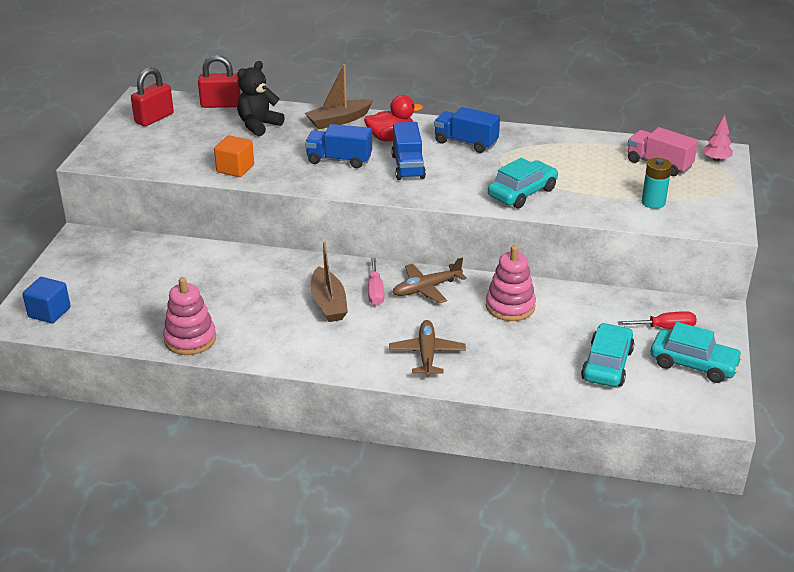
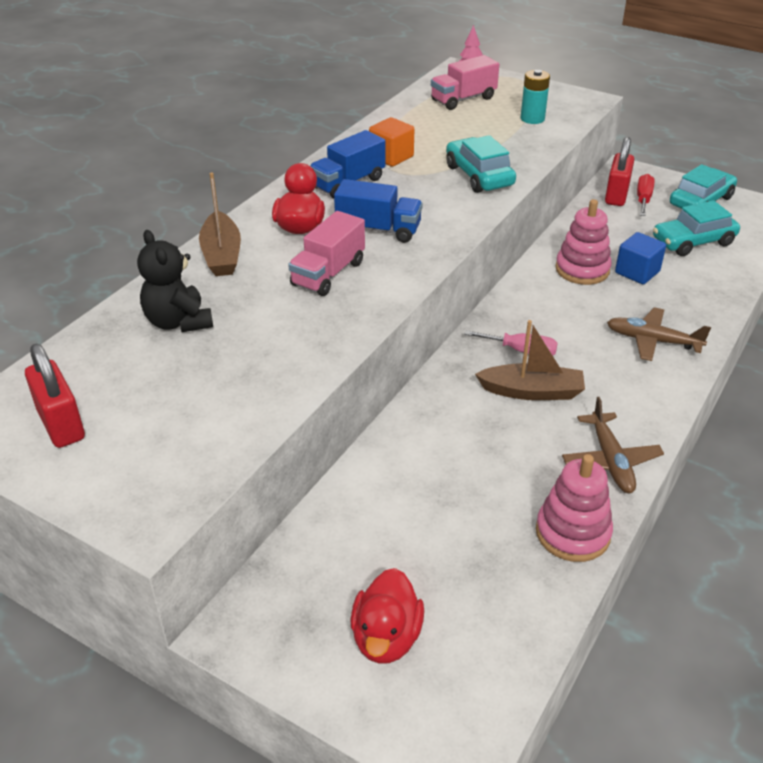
camera: 70 degrees left, 5 degrees up
blue cube [23,277,71,323] -> blue cube moved to [615,232,666,284]
red padlock [198,55,241,108] -> red padlock moved to [605,137,634,206]
orange cube [214,135,254,177] -> orange cube moved to [369,117,414,167]
blue truck [305,124,372,168] -> pink truck [288,211,365,296]
brown plane [392,258,467,304] -> brown plane moved to [562,397,664,493]
turquoise car [581,323,635,387] -> turquoise car turned 60 degrees counterclockwise [653,200,740,256]
none -> red duck [351,568,424,664]

